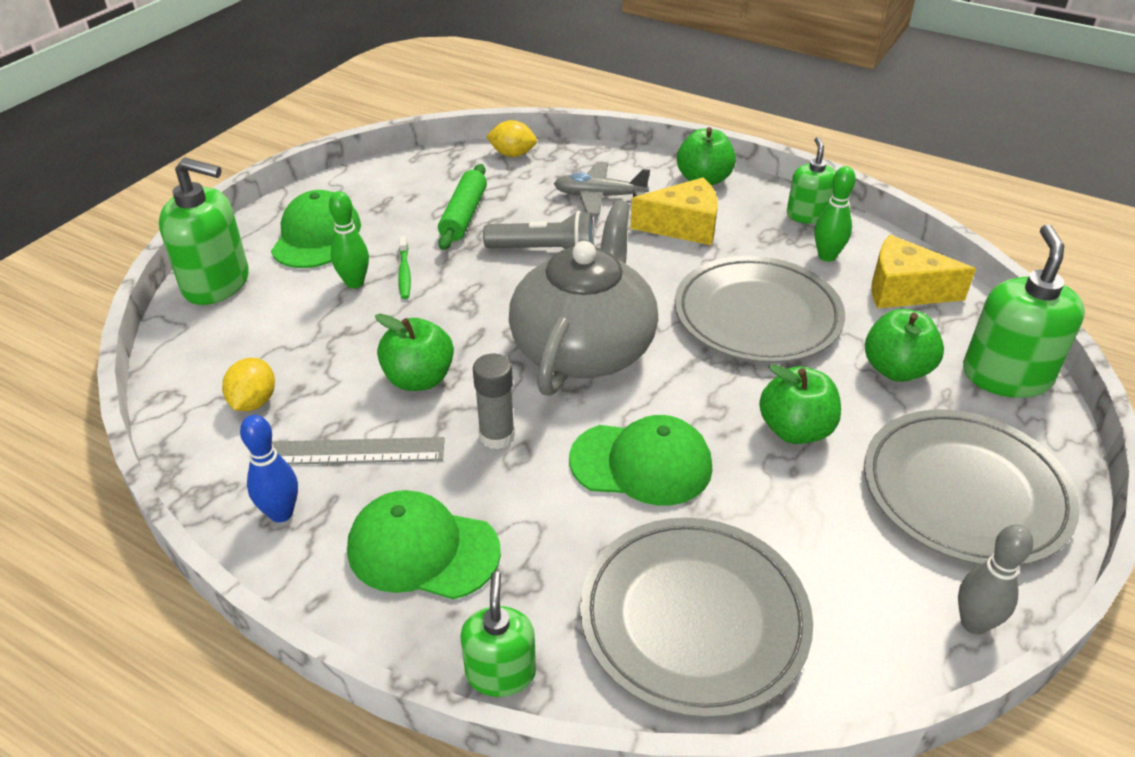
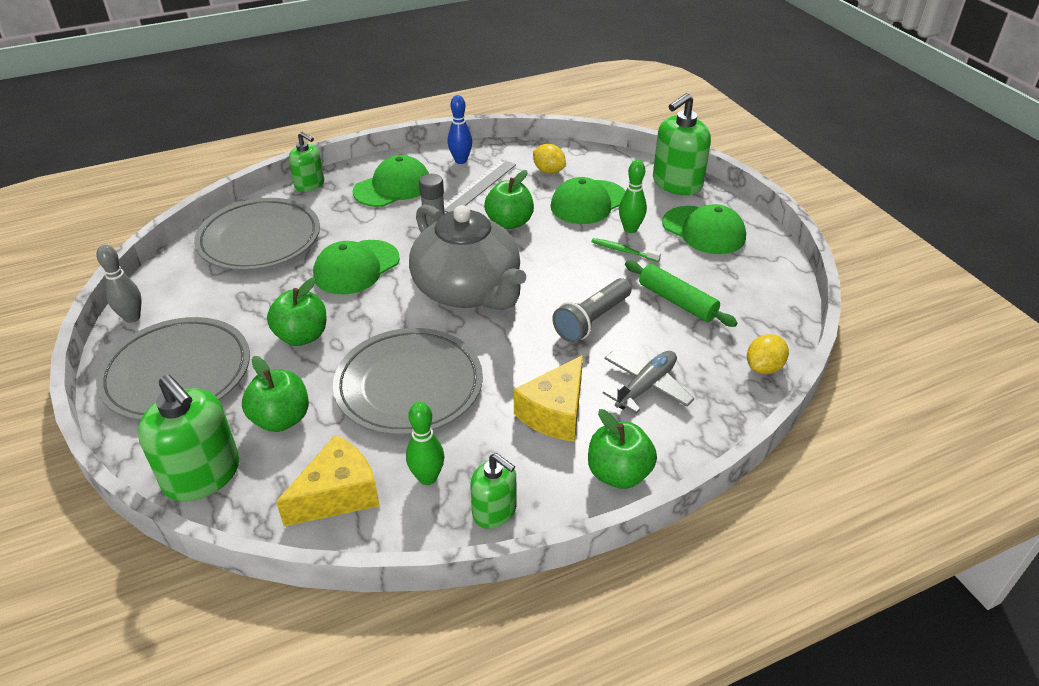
camera: 125 degrees right, 0 degrees up
none -> green cap [551,177,625,224]

